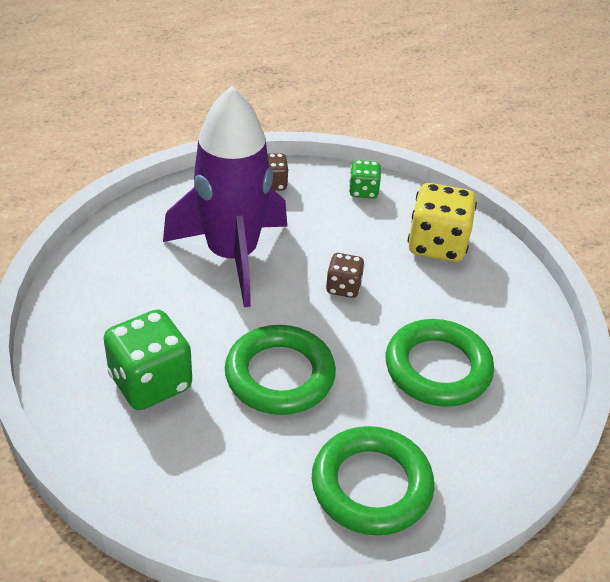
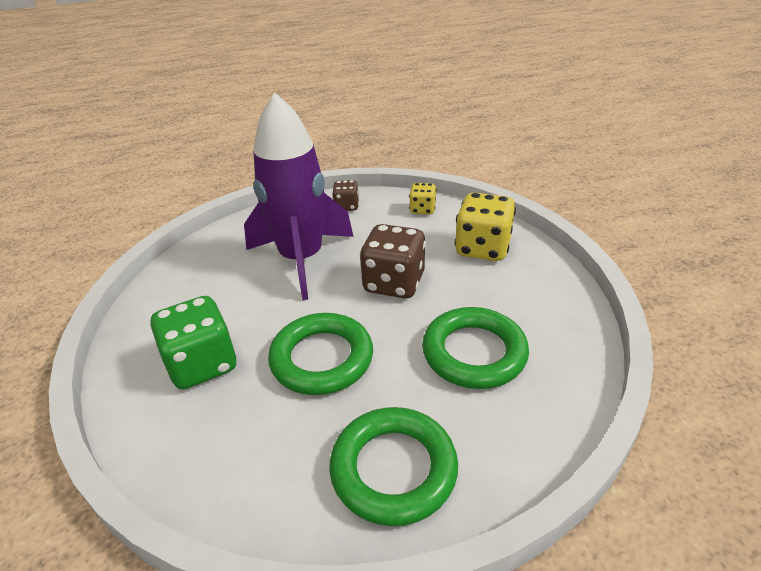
camera: 10 degrees right, 5 degrees down
brown dice [326,253,365,298] -> brown dice [360,224,426,298], size x1.84
green dice [349,160,381,198] -> yellow dice [409,183,436,214]

